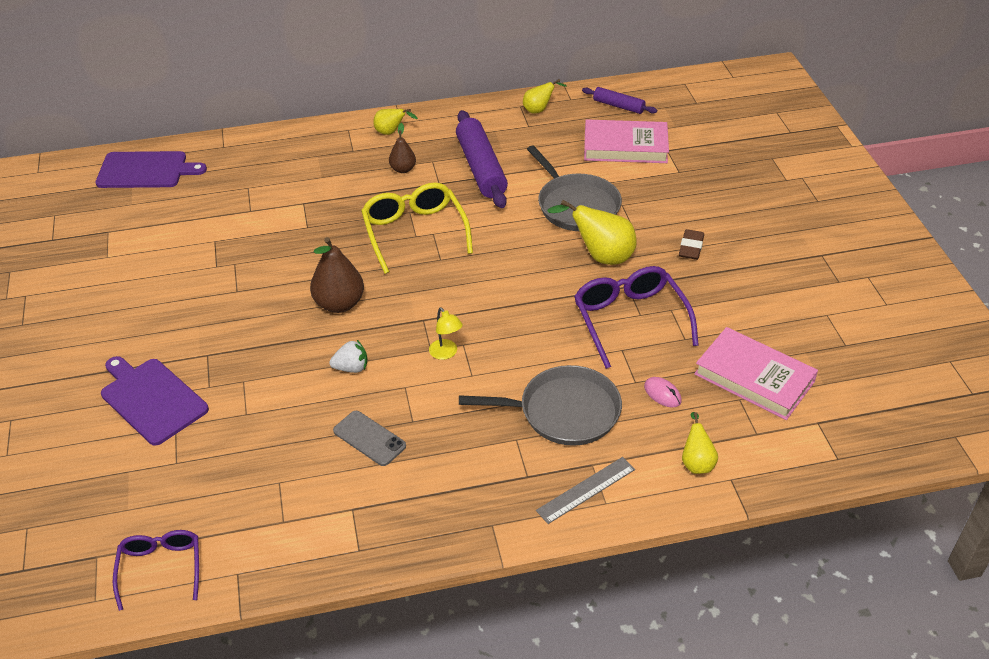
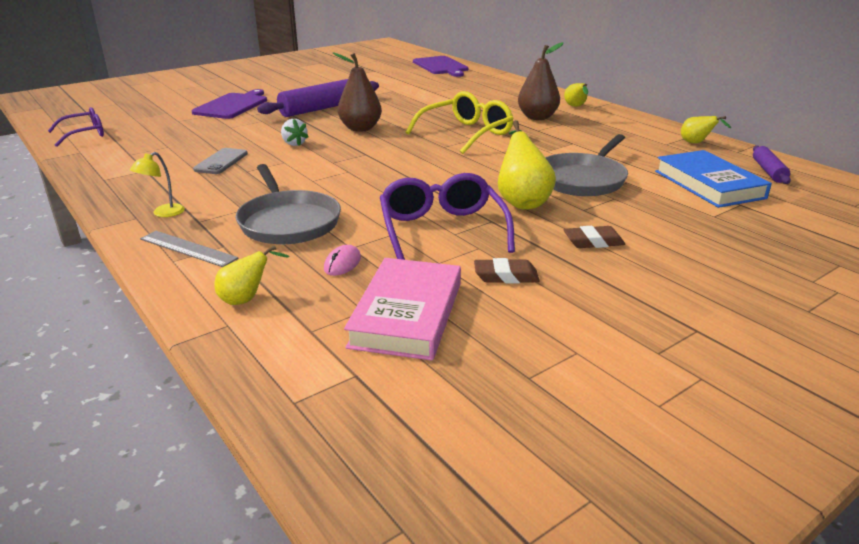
camera: 65 degrees right, 15 degrees down
brown pear [389,123,416,173] -> brown pear [518,42,563,120], size x1.72
yellow lamp [429,307,463,360] -> yellow lamp moved to [130,152,185,217]
purple rolling pin [456,110,508,208] -> purple rolling pin moved to [257,79,379,117]
purple glasses [574,266,699,369] -> purple glasses turned 60 degrees counterclockwise [380,173,515,260]
pink book [584,119,669,163] -> blue book [655,150,772,208]
none -> brown eraser [474,258,540,283]

